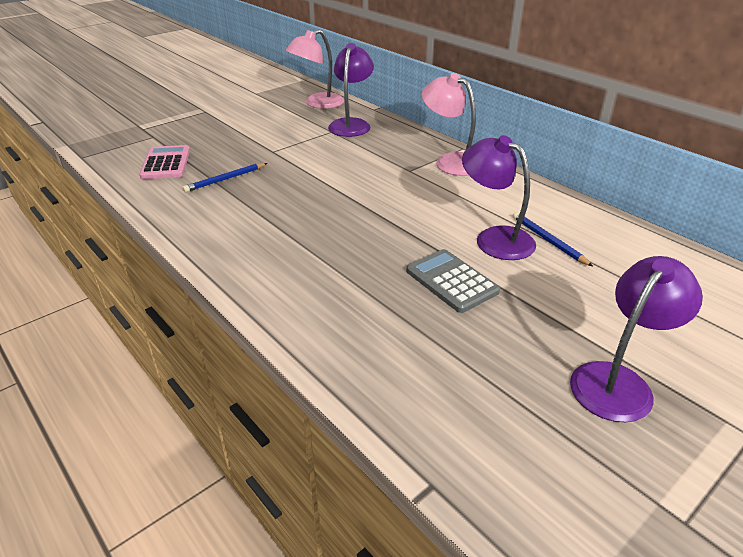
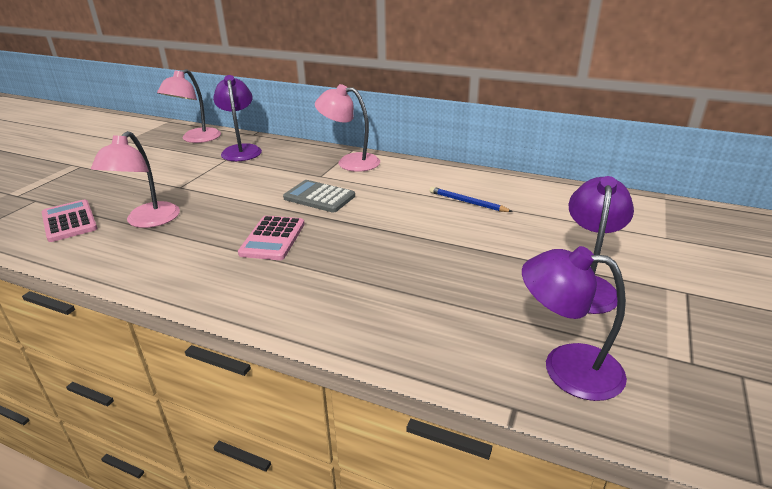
camera: 25 degrees left, 5 degrees down
blue pencil [183,163,267,192] -> pink lamp [91,131,180,228]
grey calculator [406,249,500,313] -> grey calculator moved to [283,180,355,213]
purple lamp [462,135,536,260] -> purple lamp moved to [522,246,627,401]
none -> pink calculator [238,216,305,260]

